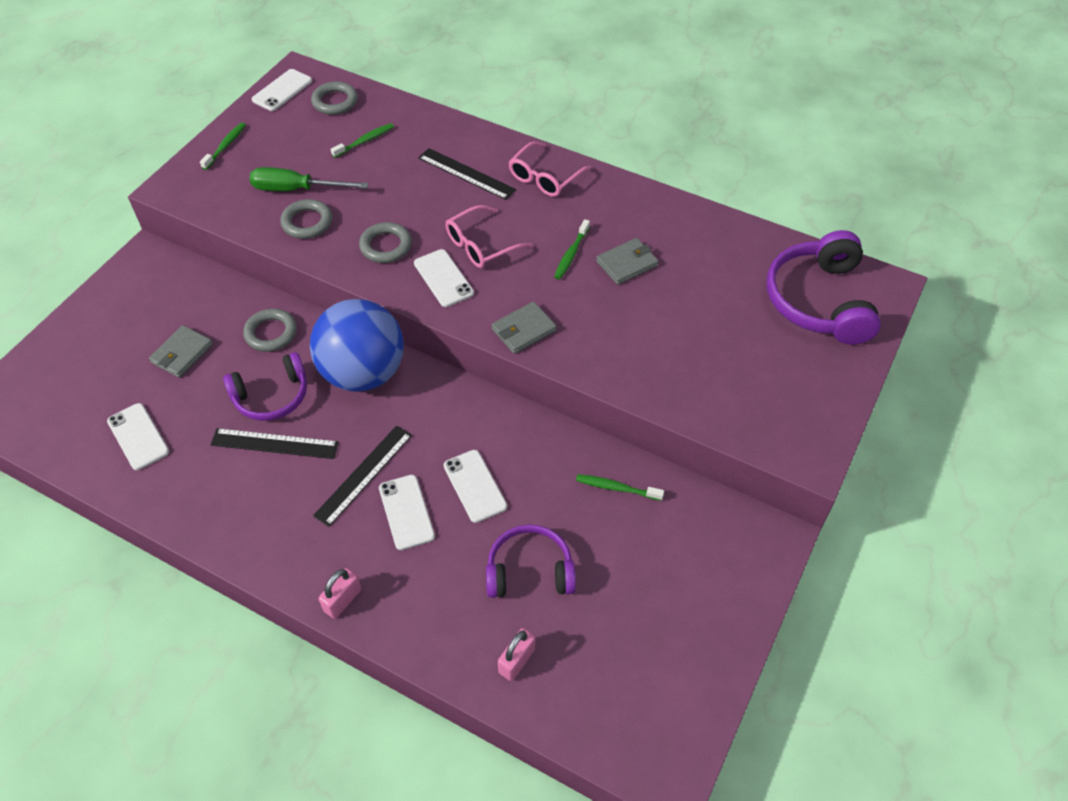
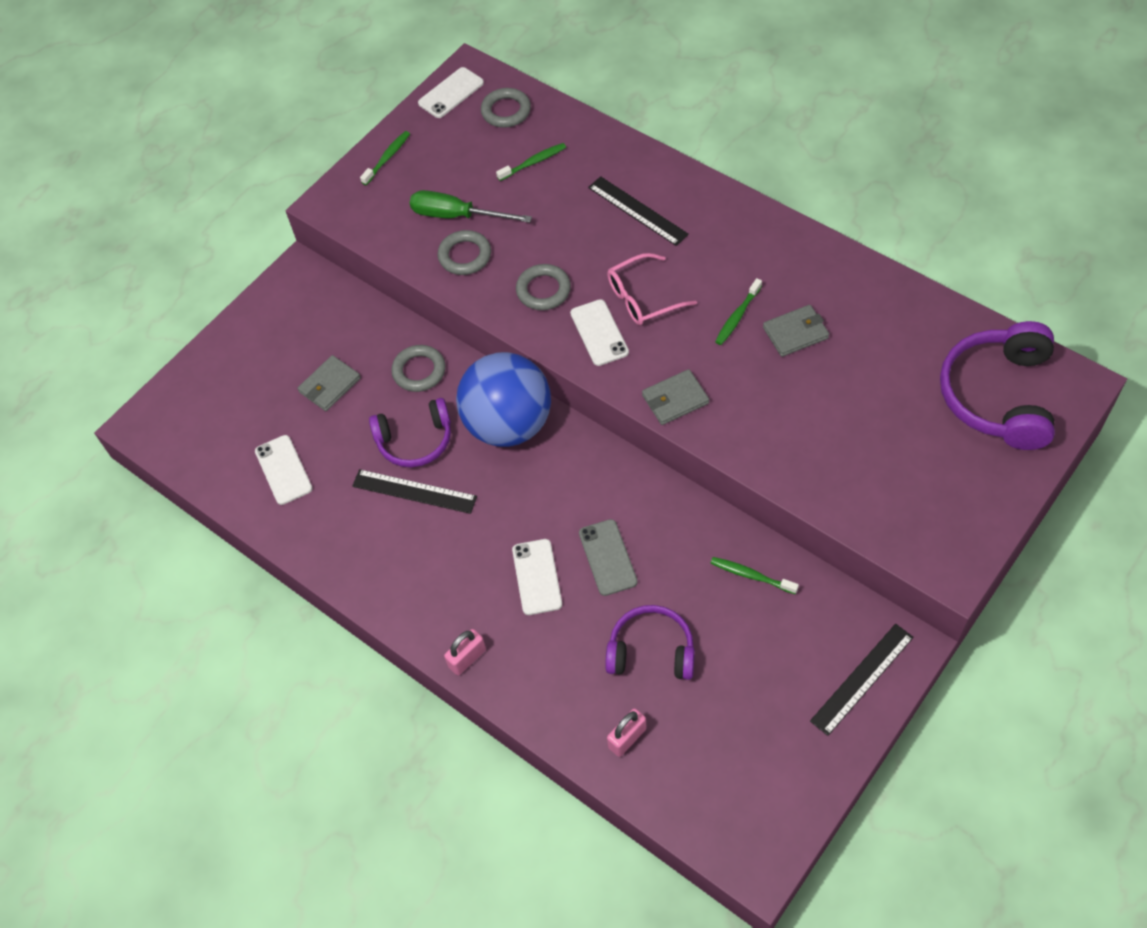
camera: 15 degrees right, 5 degrees up
black ruler [313,425,412,527] -> black ruler moved to [810,624,914,736]
white phone [444,450,507,523] -> grey phone [579,519,638,596]
pink glasses [509,142,592,197] -> none

